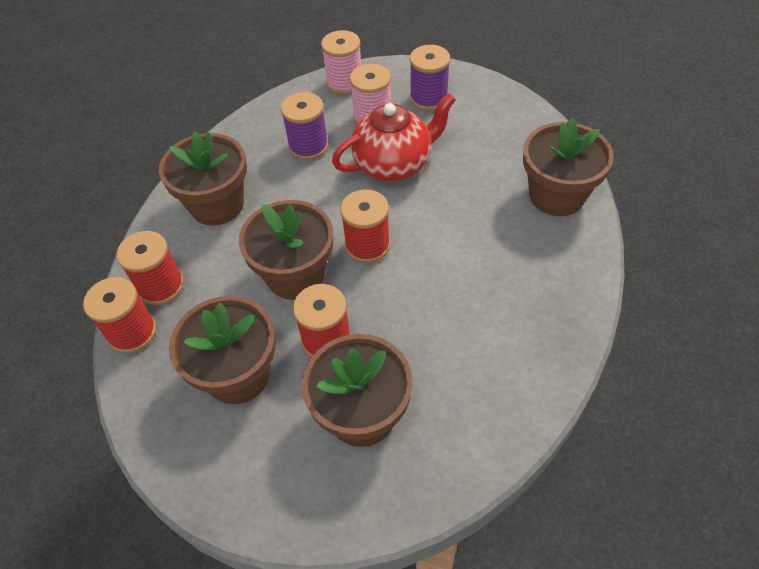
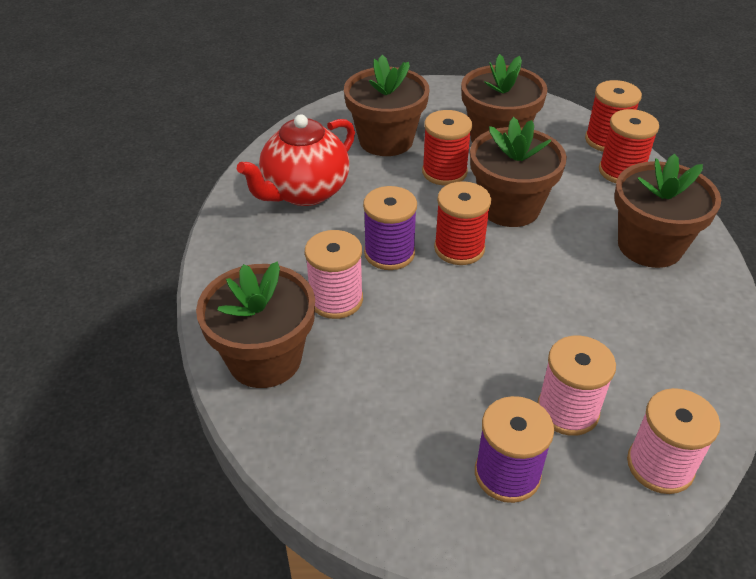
camera: 155 degrees right, 10 degrees down
purple spool [281,92,329,160] -> purple spool moved to [363,186,417,270]
red teapot [332,93,456,182] -> red teapot moved to [237,114,355,206]
none -> pink spool [305,230,363,319]

